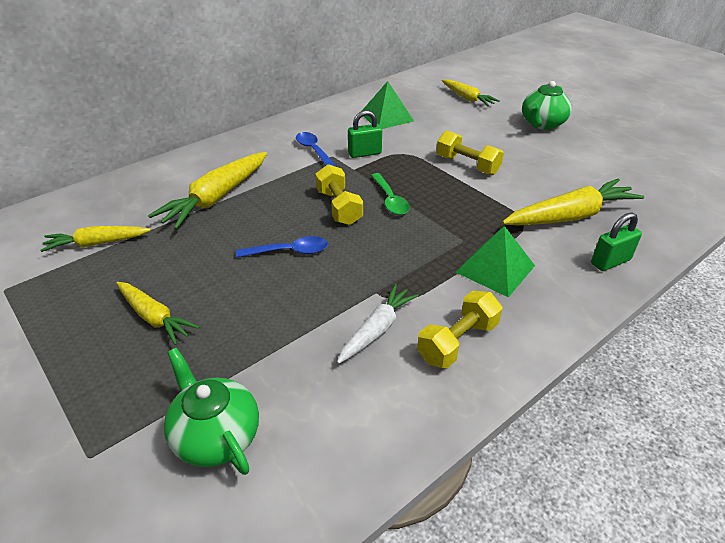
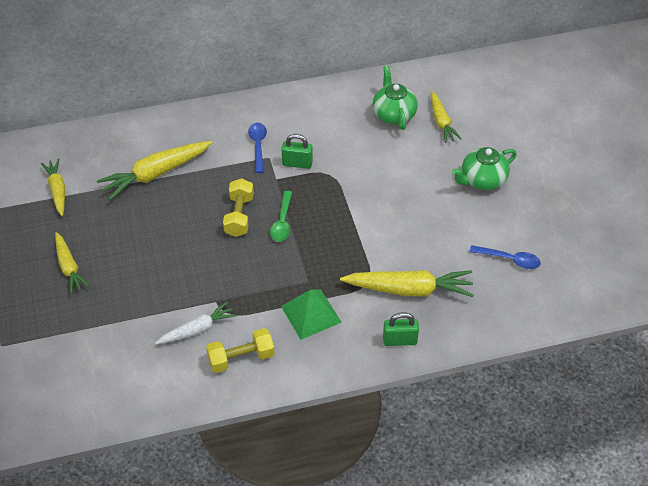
camera: 25 degrees right, 10 degrees up
yellow carrot [40,226,151,252] -> yellow carrot turned 60 degrees clockwise [41,159,65,216]
green teapot [164,348,259,475] -> green teapot moved to [373,66,418,130]
blue spoon [236,236,328,258] -> blue spoon moved to [470,245,541,269]
green pyramid [362,81,414,129] -> none
yellow dumbbell [436,130,504,175] -> none

